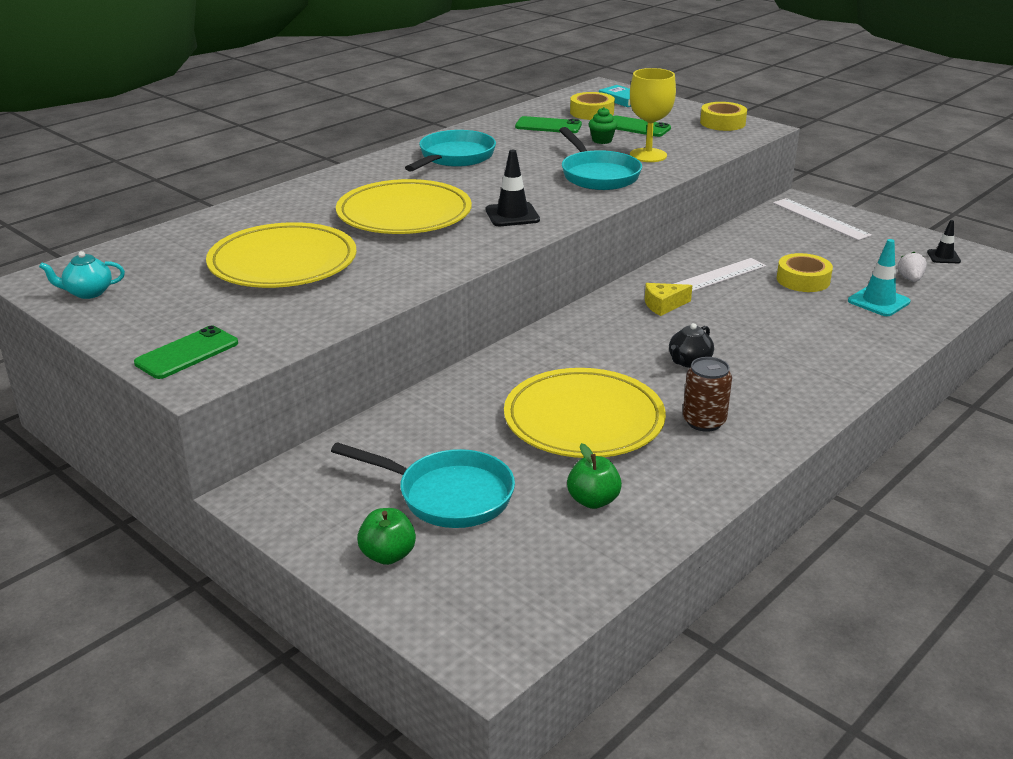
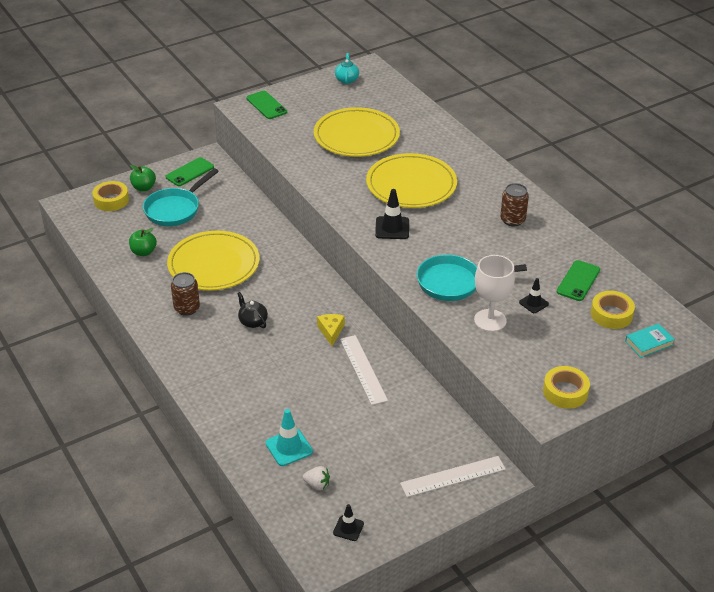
camera: 105 degrees right, 10 degrees up
turquoise pan [405,130,496,172] -> brown can [500,183,529,226]
green cupcake [589,107,617,144] -> black traffic cone [519,278,549,313]
green phone [613,116,671,137] -> green phone moved to [166,157,214,186]
yellow goblet [630,68,676,162] -> white goblet [474,255,515,332]
yellow tape [777,253,833,292] -> yellow tape moved to [92,181,129,211]

